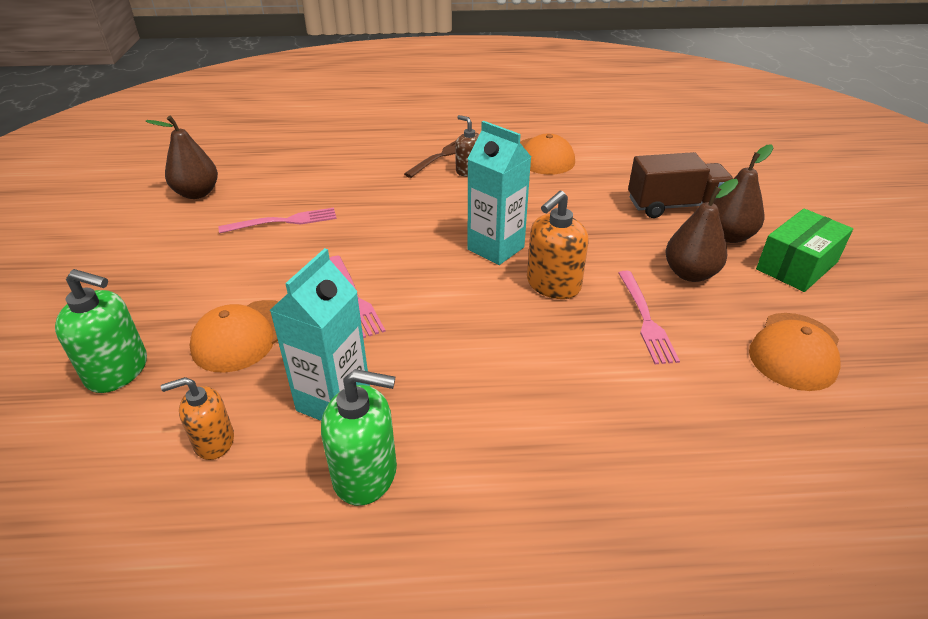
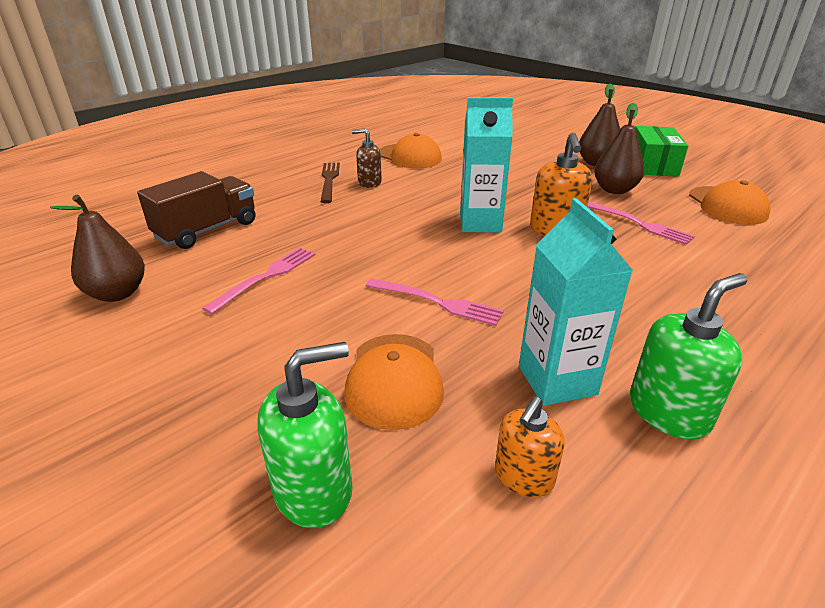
camera: 40 degrees left, 5 degrees down
brown truck [628,152,733,218] -> brown truck moved to [137,171,255,249]

